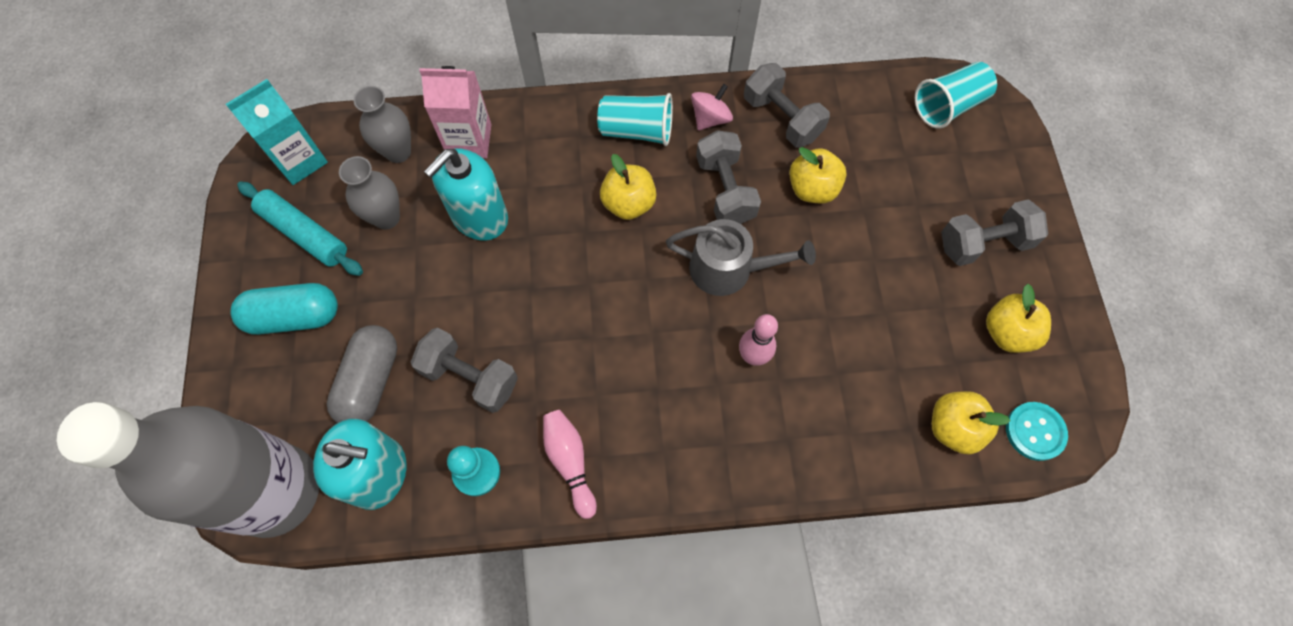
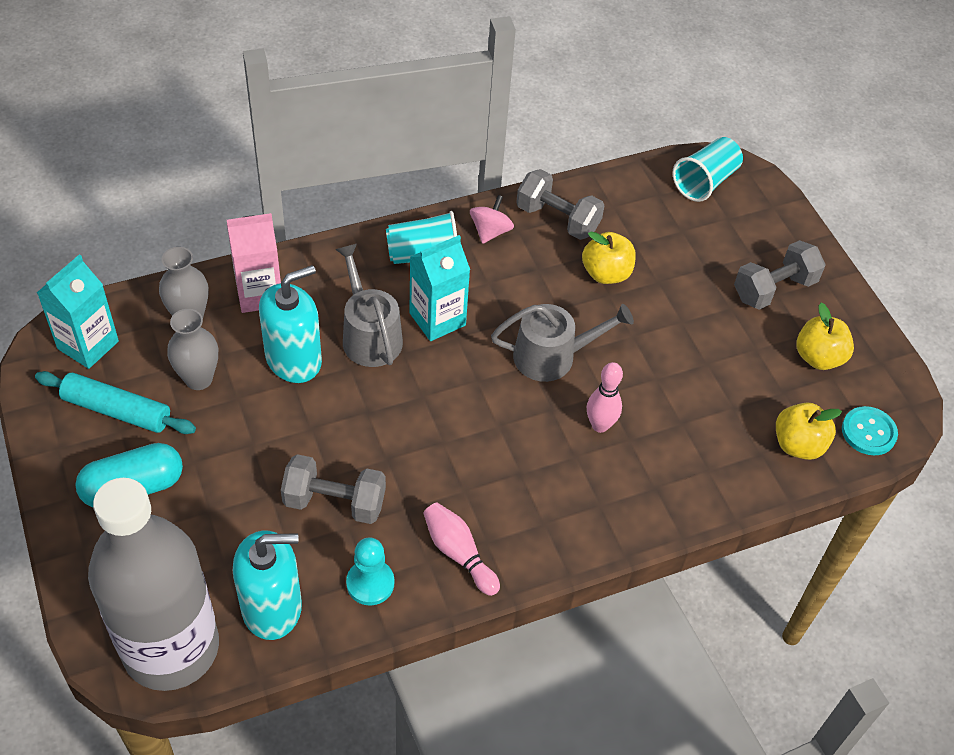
camera: 20 degrees left, 15 degrees down
grey capsule [327,325,397,423] -> none
turquoise soap dispenser [424,148,508,241] -> turquoise soap dispenser turned 150 degrees counterclockwise [259,265,322,383]
yellow apple [600,154,657,220] -> turquoise carton [409,235,470,341]
grey dumbbell [696,130,761,224] -> none
none -> grey watering can [335,244,403,367]

